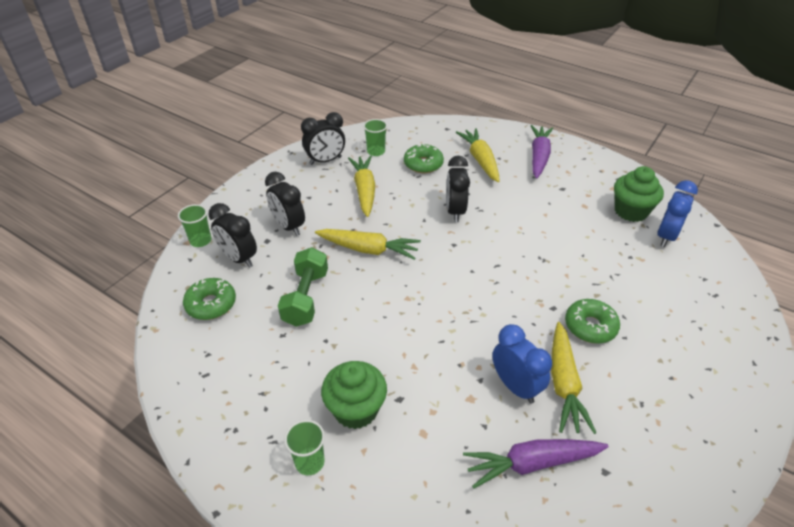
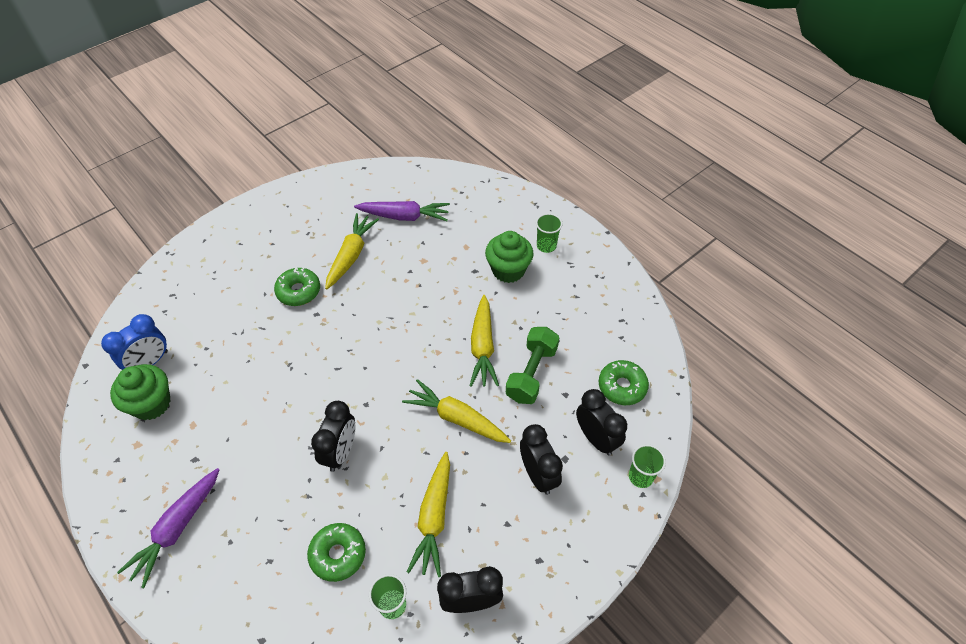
camera: 165 degrees left, 10 degrees up
yellow carrot [456,128,499,182] -> yellow carrot moved to [469,295,499,387]
blue clock [492,324,552,404] -> none

